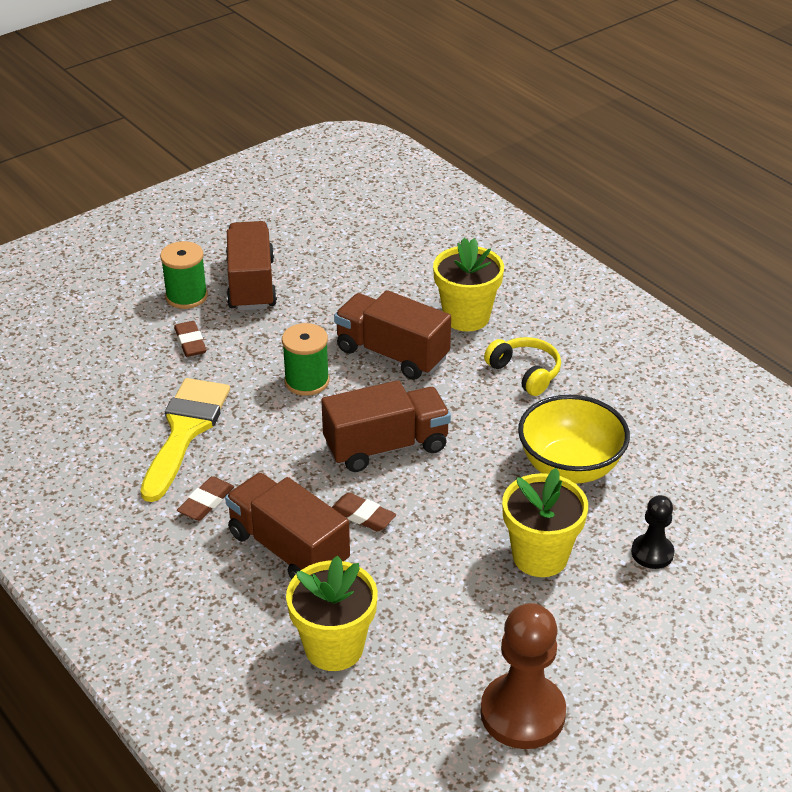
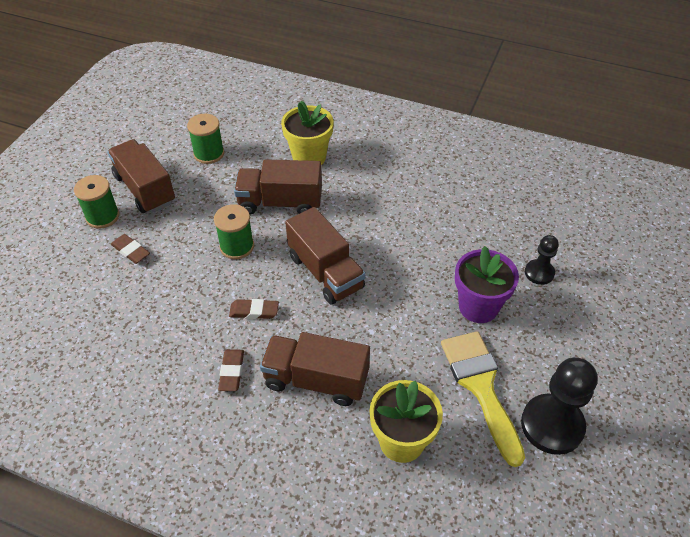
camera: 30 degrees left, 10 degrees up
yellow brush [140,378,230,502] -> yellow brush moved to [441,331,525,467]
brown truck [321,380,451,472] -> brown truck turned 105 degrees clockwise [285,207,366,305]
brown eraser [332,492,396,532] -> brown eraser moved to [229,299,279,319]
brown pawn [480,603,566,749] -> black pawn [521,357,597,455]
yellow headphones [484,337,561,396] -> none
yellow flower pot [502,468,588,577] -> purple flower pot [455,246,519,323]
yellow bowl [518,395,630,484] -> none
none -> green spool [187,113,224,164]

